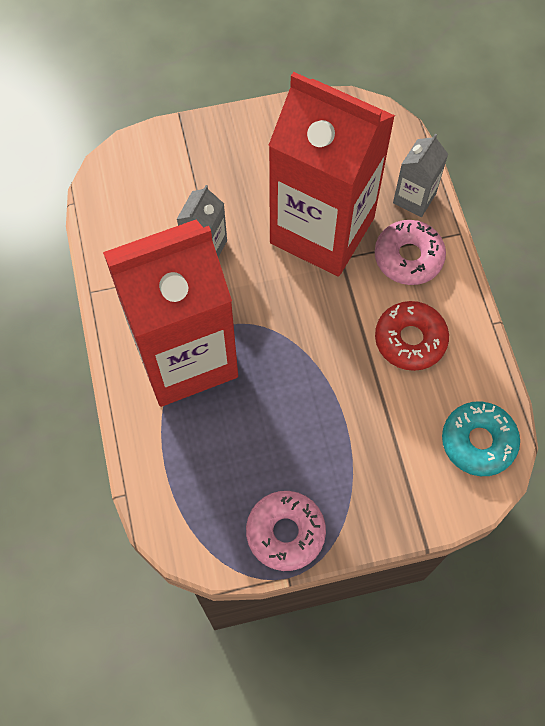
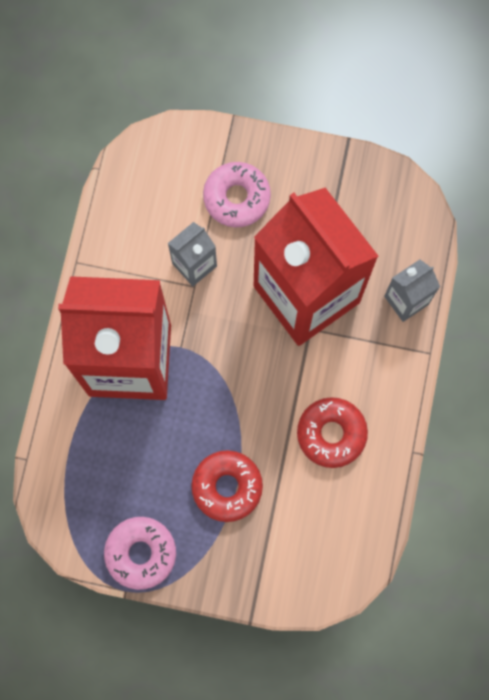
camera: 25 degrees right, 10 degrees up
pink donut [375,220,446,285] -> pink donut moved to [203,162,271,227]
turquoise donut [442,401,520,476] -> none
none -> red donut [191,450,263,522]

